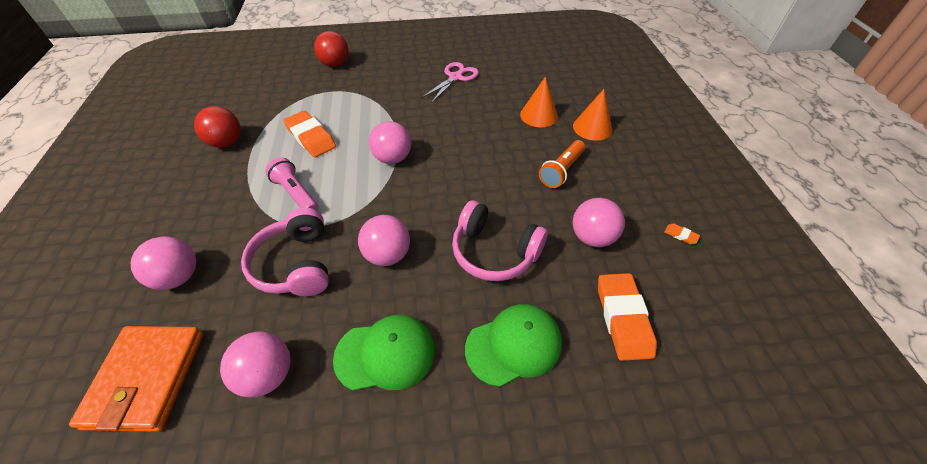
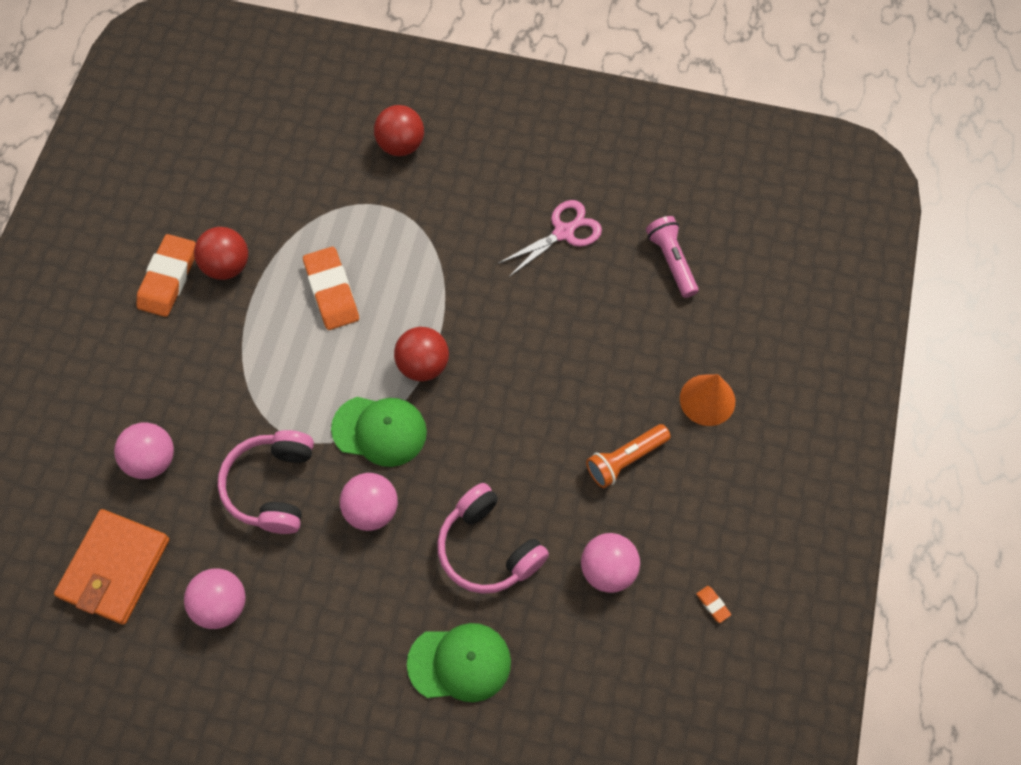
camera: 20 degrees right, 15 degrees up
pink flashlight [266,158,318,211] -> pink flashlight moved to [646,216,699,298]
green cap [333,315,435,391] -> green cap moved to [331,397,427,467]
pink ball [369,121,411,164] -> red ball [394,327,449,381]
orange cone [520,76,558,127] -> none
orange eraser [598,273,657,361] -> orange eraser moved to [137,234,196,317]

